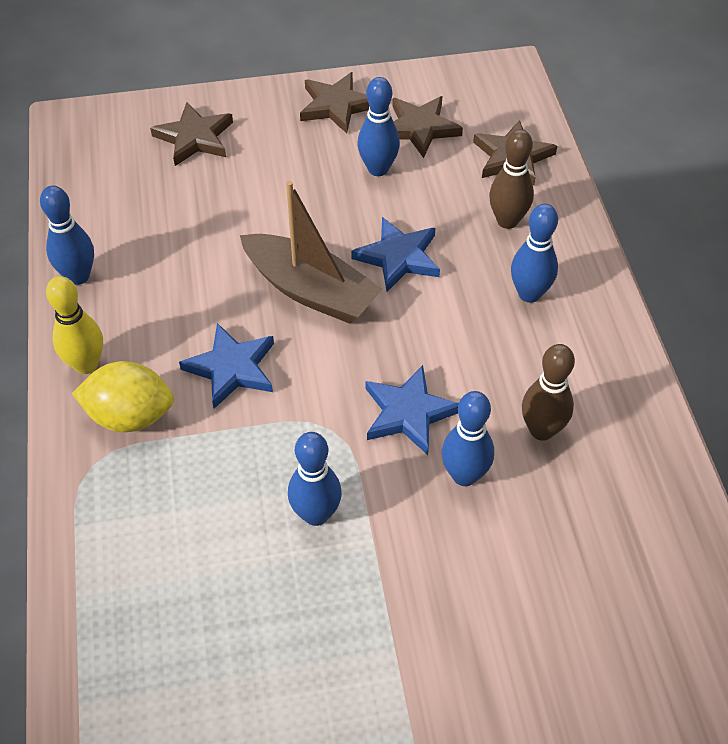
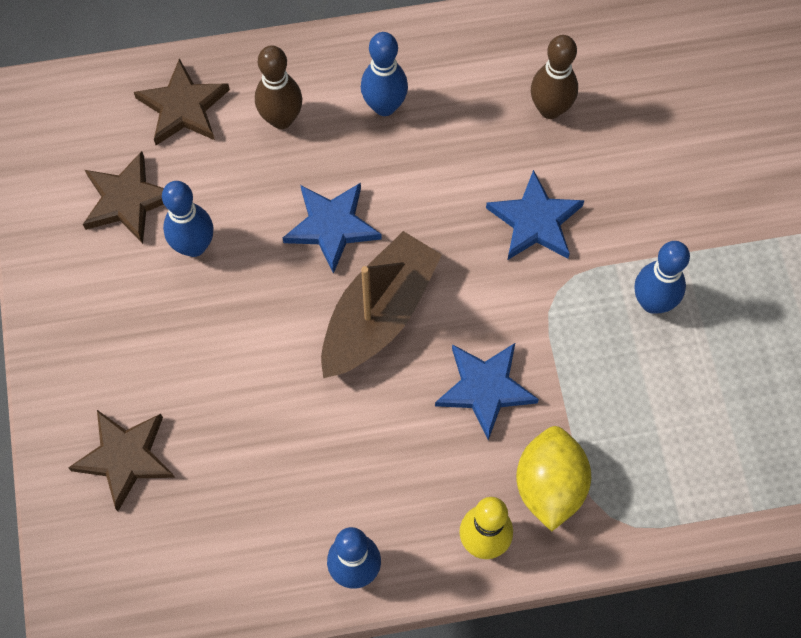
camera: 90 degrees left, 15 degrees up
brown star [300,72,369,133] -> none
blue bowling pin [442,391,494,486] -> none

